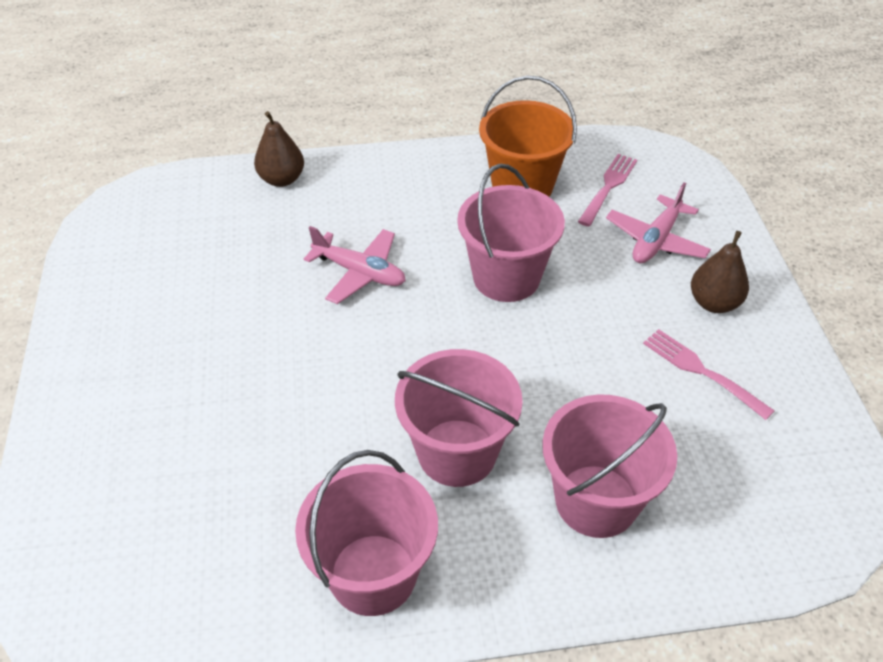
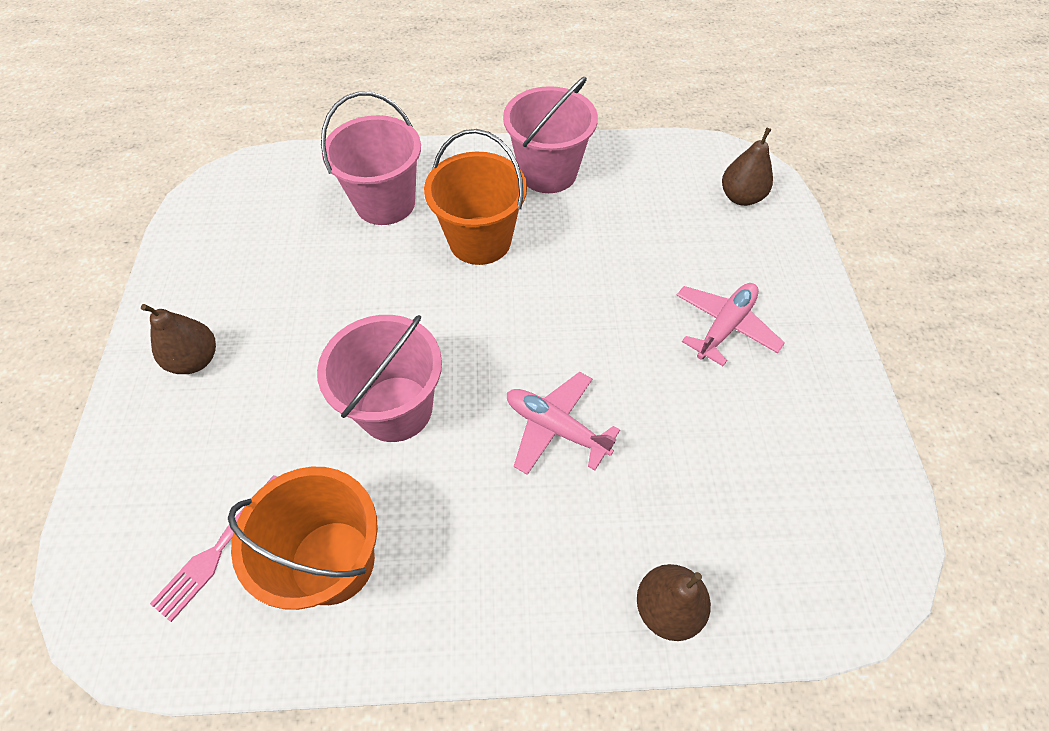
camera: 175 degrees left, 10 degrees up
pink bucket [395,349,523,487] -> orange bucket [424,129,527,265]
pink plane [606,182,711,263] -> pink plane moved to [676,283,785,366]
pink fork [643,329,775,420] -> none
none -> brown pear [722,128,773,206]

